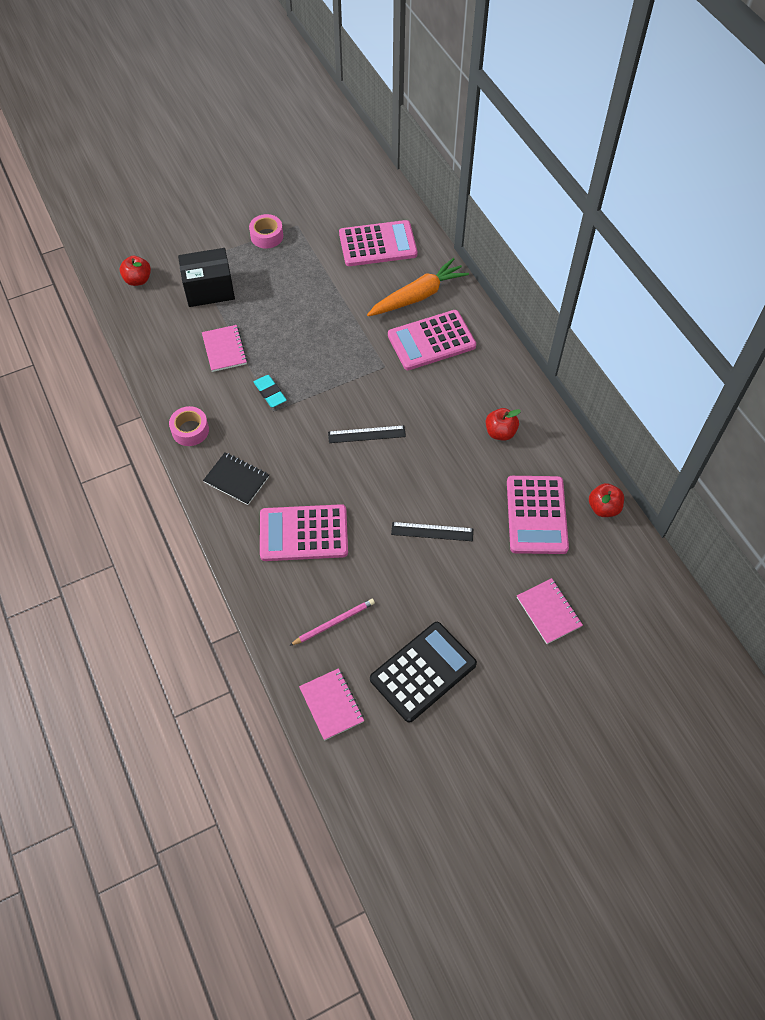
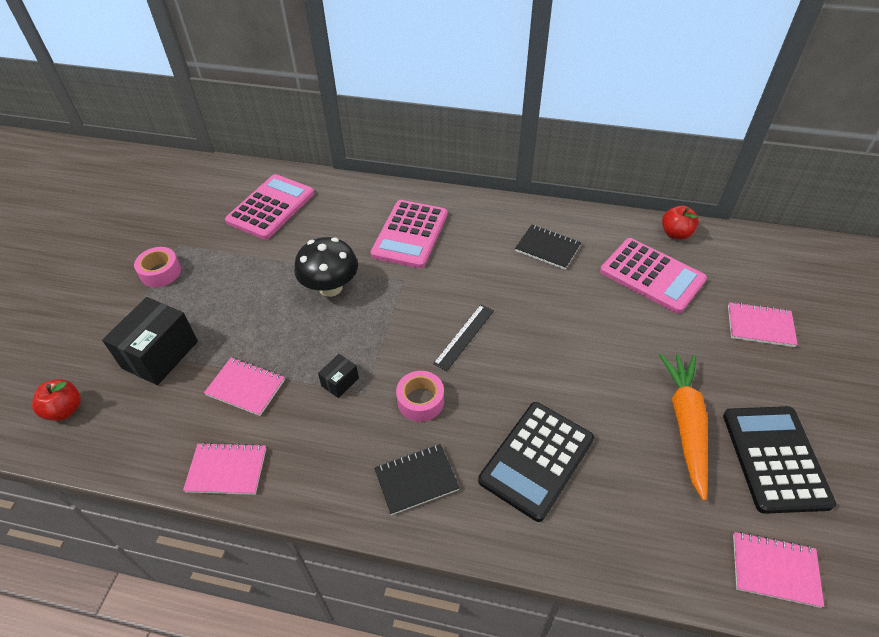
camera: 50 degrees left, 10 degrees down
pink tape [169,406,209,446] -> pink tape moved to [396,371,444,422]
turquoise eraser [254,375,287,407] -> black box [318,354,359,398]
pink calculator [260,504,348,561] -> black calculator [478,402,594,522]
pink pencil [289,599,375,646] -> none
orange carrot [367,258,469,316] -> orange carrot moved to [659,354,708,501]
black ruler [391,522,473,541] -> none
red apple [486,408,521,440] -> black notebook [515,225,581,270]
none -> pink notebook [183,442,266,495]
none -> black mushroom [294,237,358,297]

